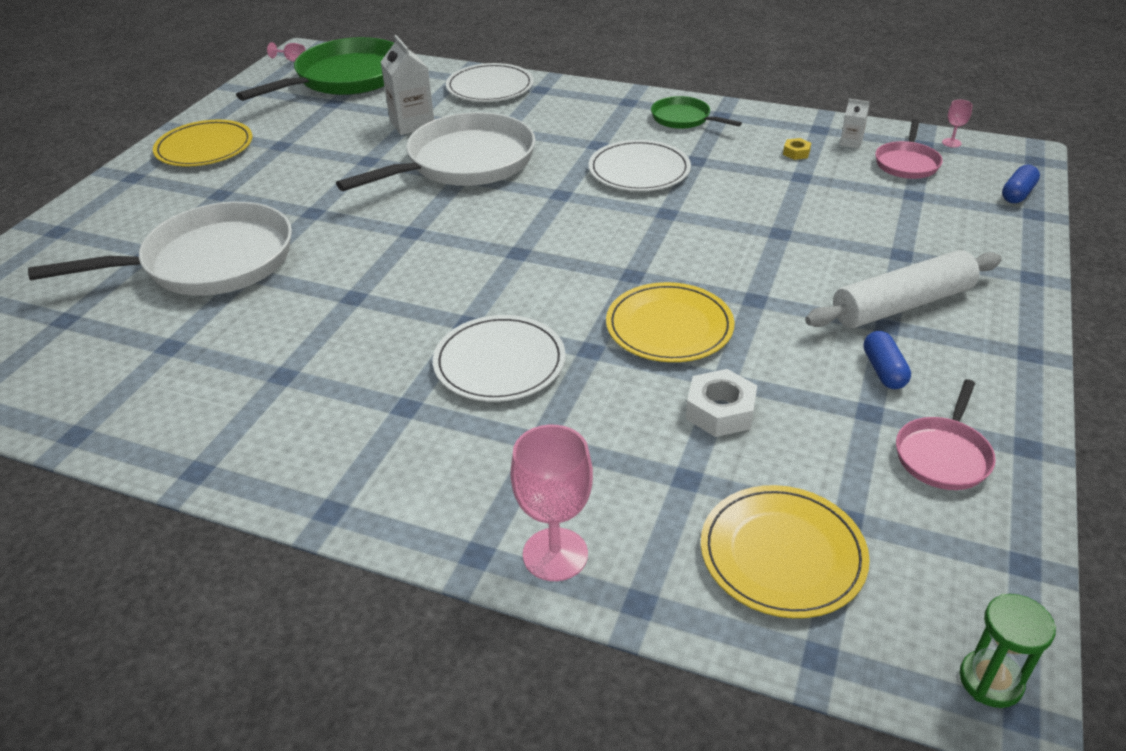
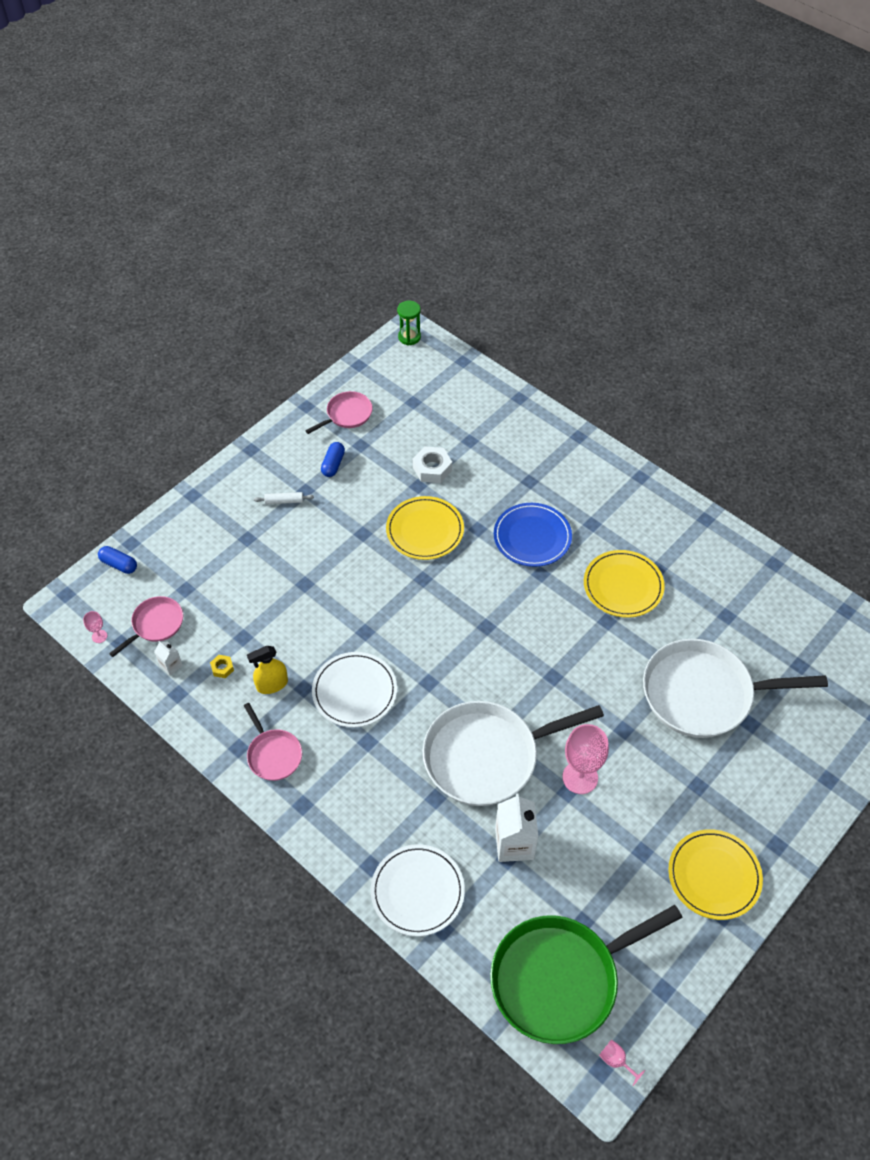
camera: 160 degrees left, 15 degrees up
white plate [433,315,566,402] -> blue plate [494,503,572,567]
pink goblet [510,425,593,581] -> pink goblet moved to [562,724,609,794]
green pan [651,96,742,129] -> pink pan [244,703,302,781]
yellow plate [701,485,870,618] -> yellow plate moved to [584,550,665,618]
white rolling pin [805,250,1002,328] -> white rolling pin [254,492,314,504], size x0.41
blue capsule [1002,164,1040,203] -> blue capsule turned 60 degrees clockwise [98,546,137,574]
none -> yellow spray bottle [247,646,288,694]

